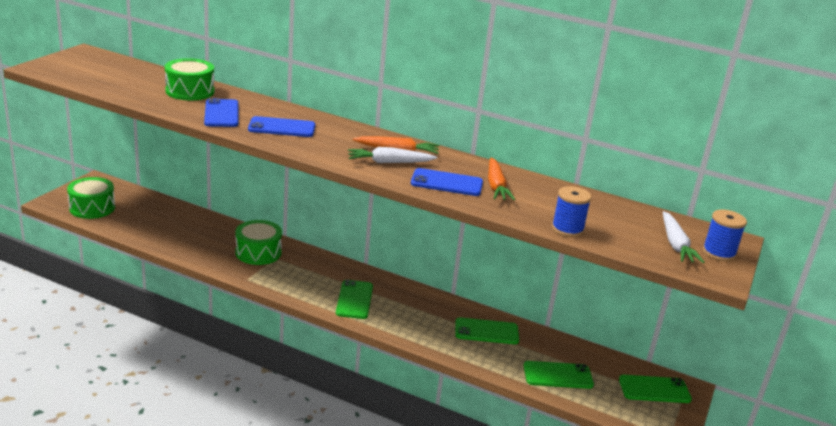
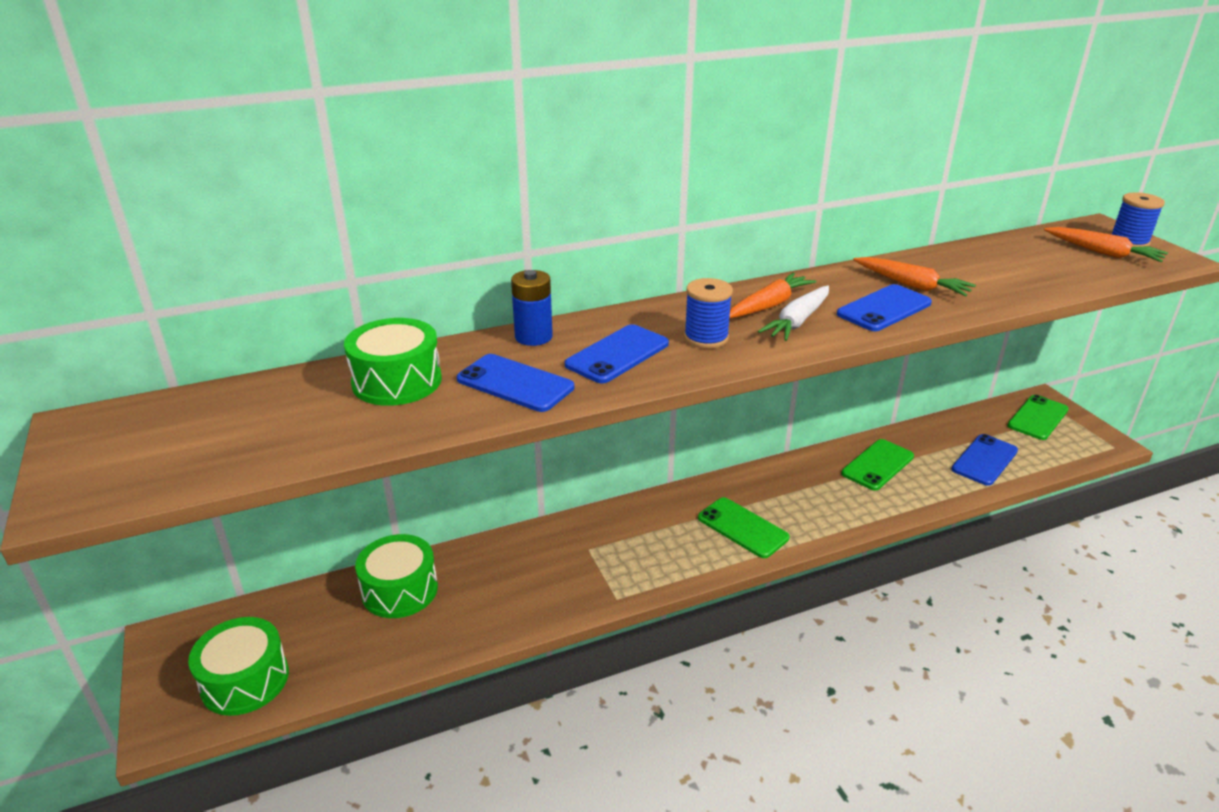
camera: 45 degrees left, 5 degrees up
green drum [235,220,282,265] -> green drum moved to [355,534,438,618]
green phone [524,361,594,389] -> blue phone [952,434,1018,486]
blue spool [552,186,592,237] -> blue spool moved to [684,278,733,349]
white carrot [663,211,705,263] -> orange carrot [1044,227,1168,262]
none -> blue battery [511,270,553,346]

